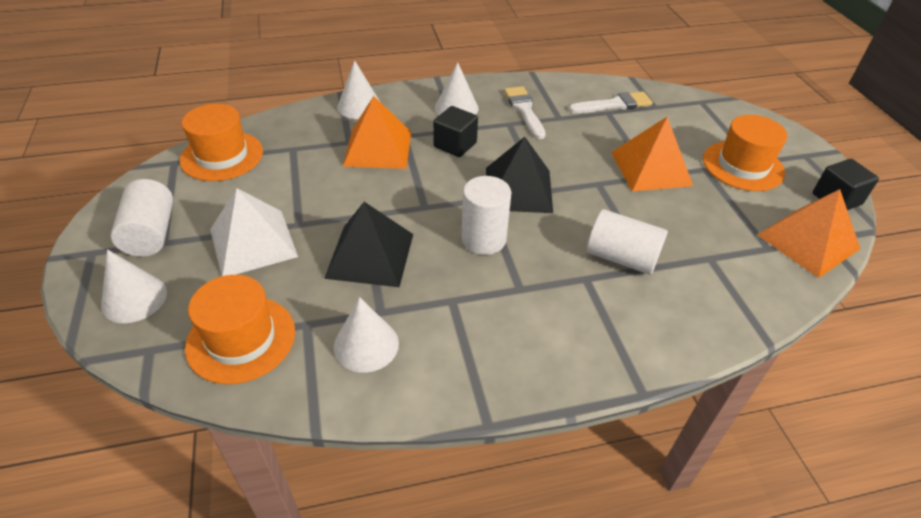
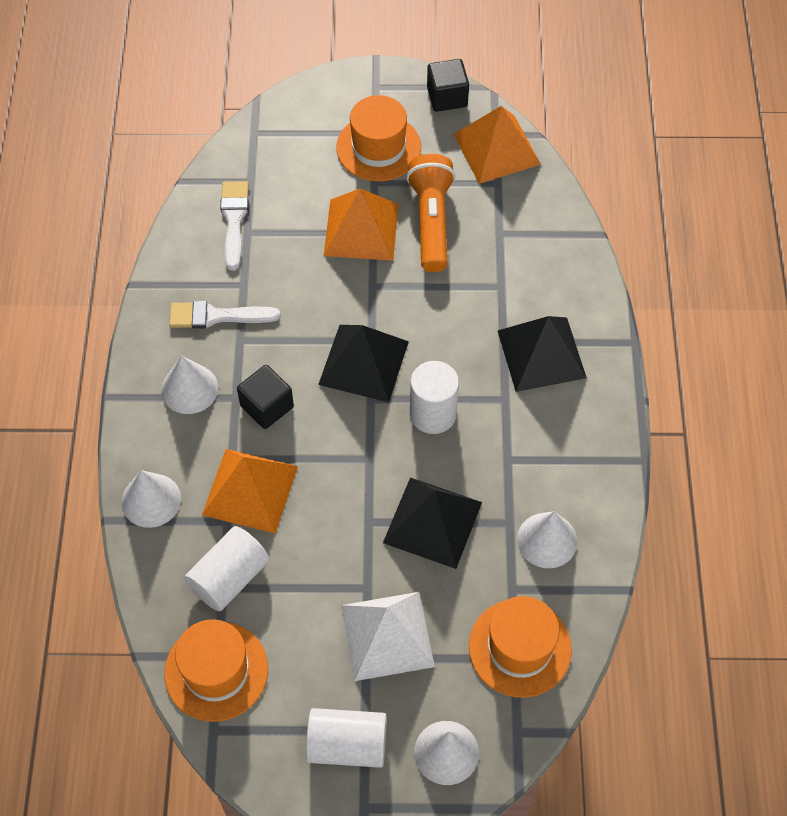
camera: 75 degrees left, 15 degrees up
white cylinder [587,209,668,275] -> white cylinder moved to [185,526,269,611]
none -> orange flashlight [406,154,456,272]
none -> black pyramid [498,316,587,392]

